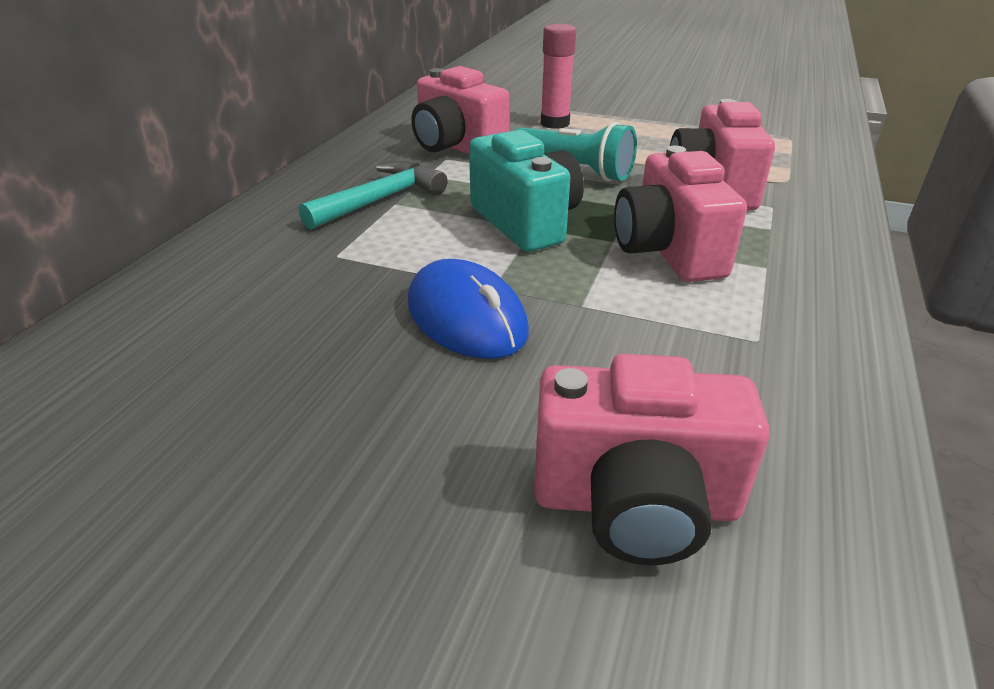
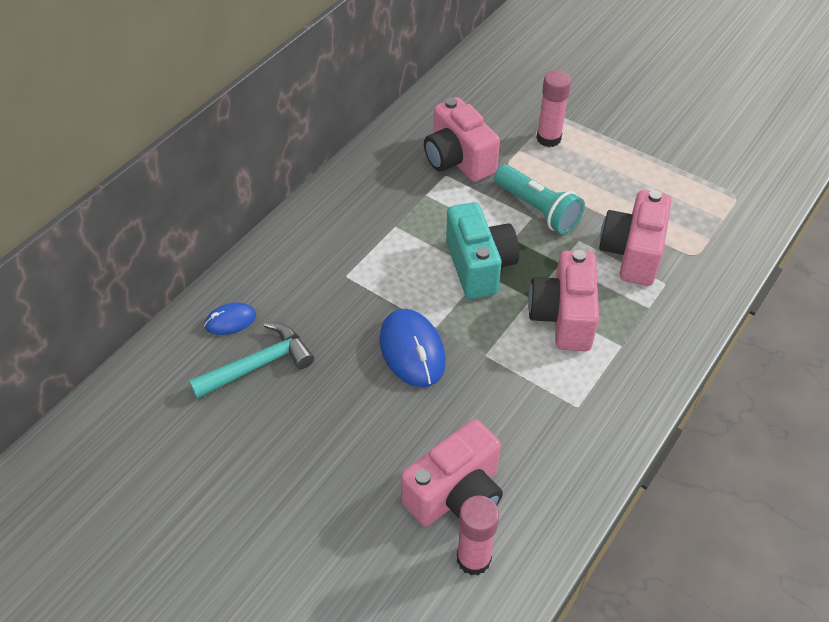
camera: 15 degrees right, 15 degrees up
turquoise hammer [299,161,448,230] -> turquoise hammer moved to [189,322,314,399]
pink camera [534,354,769,565] -> pink camera turned 60 degrees counterclockwise [401,419,503,527]
none -> blue mouse [204,302,256,335]
none -> pink glue stick [457,495,499,575]

